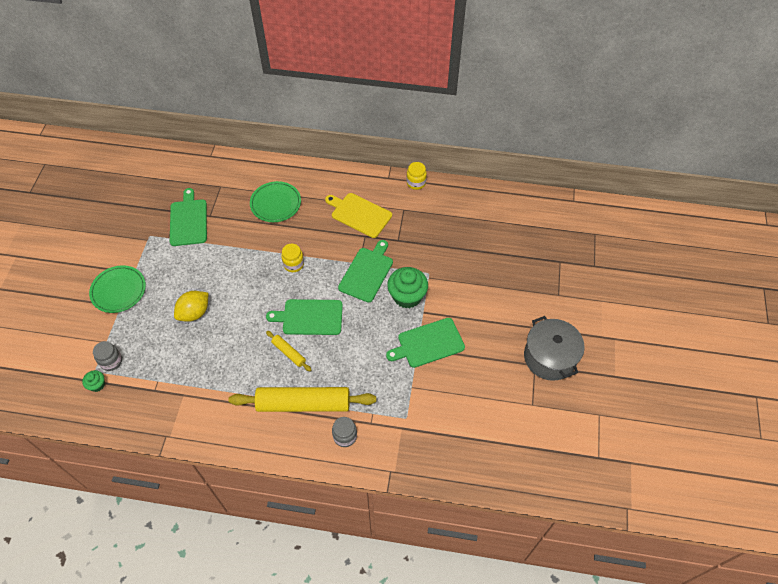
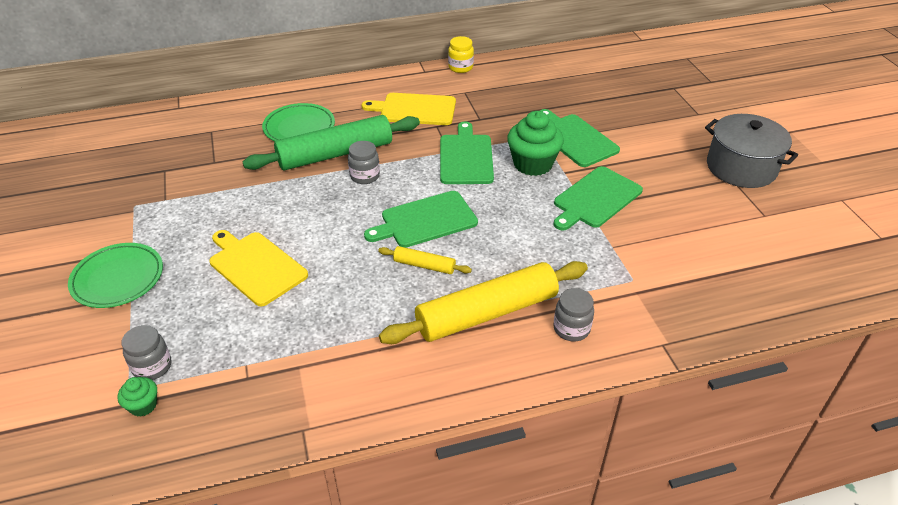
camera: 25 degrees left, 15 degrees down
green cutting board [170,188,207,246] -> green cutting board moved to [540,109,620,167]
yellow lemon [174,291,208,322] -> yellow cutting board [209,230,308,307]
yellow jar [281,244,304,272] -> grey jar [348,141,380,184]
none -> green rolling pin [242,115,420,170]

